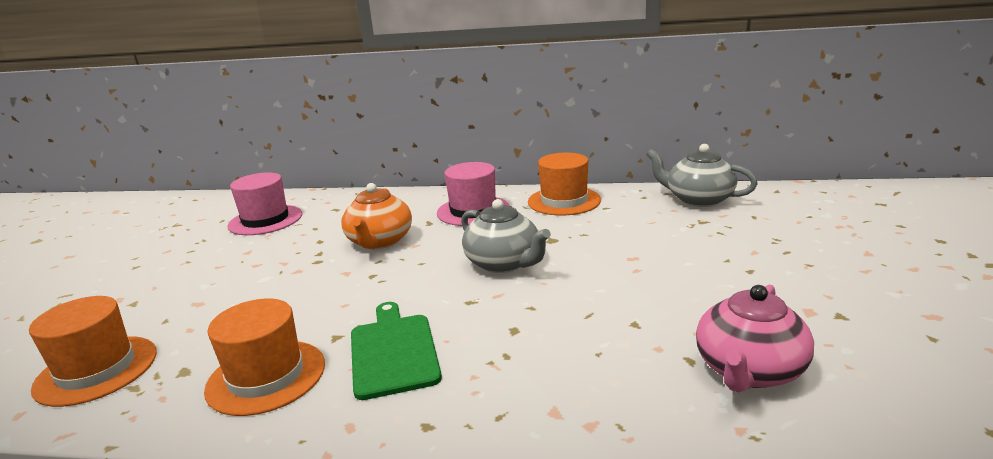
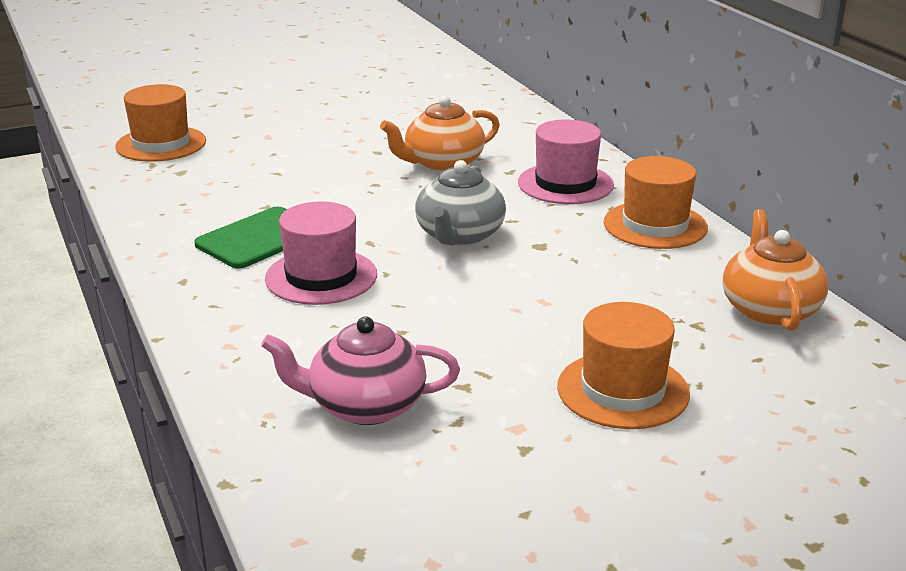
camera: 55 degrees right, 5 degrees up
orange hat [204,298,325,416] -> orange hat moved to [557,302,690,429]
pink hat [227,172,302,235] -> pink hat moved to [265,201,377,305]
grey teapot [646,144,758,207] -> orange teapot [722,209,829,331]

